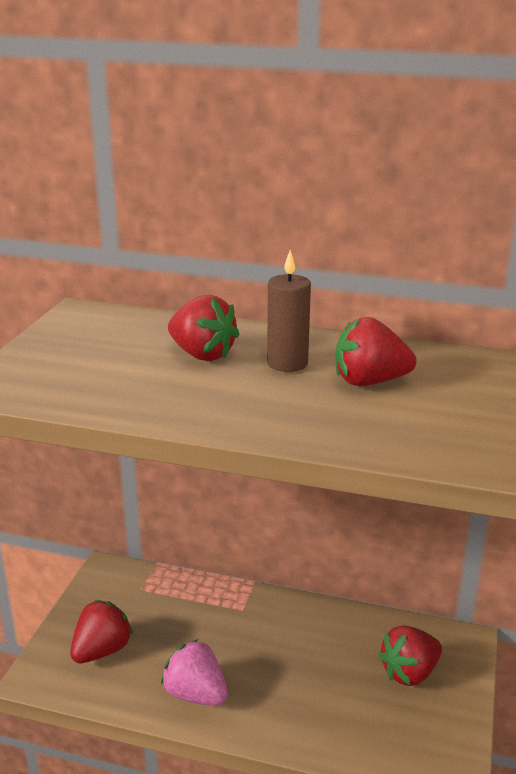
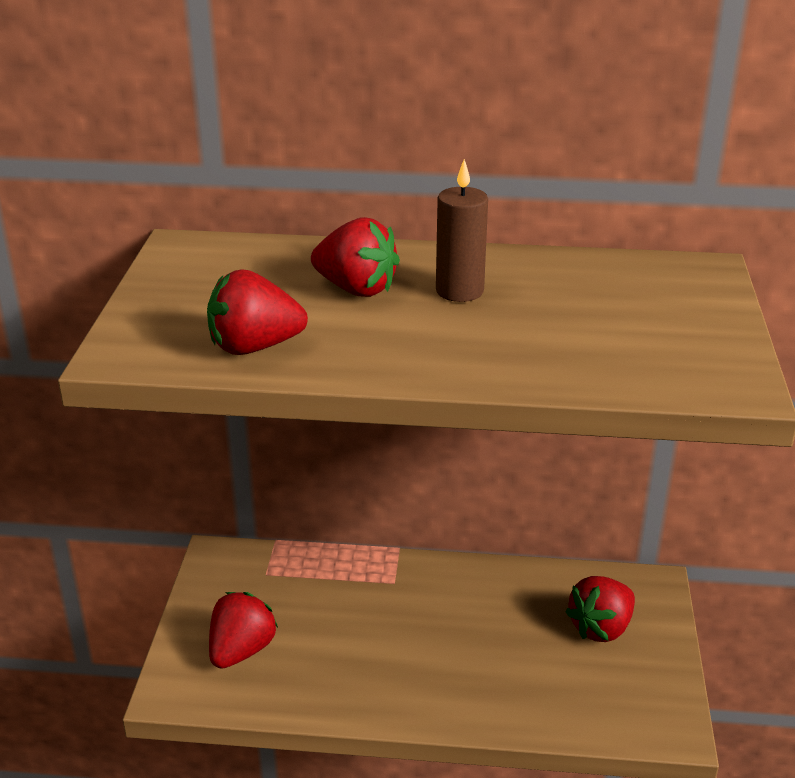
camera: 10 degrees left, 5 degrees up
pink strawberry [161,639,228,706] -> none
red strawberry [336,317,417,386] -> red strawberry moved to [207,269,308,355]

